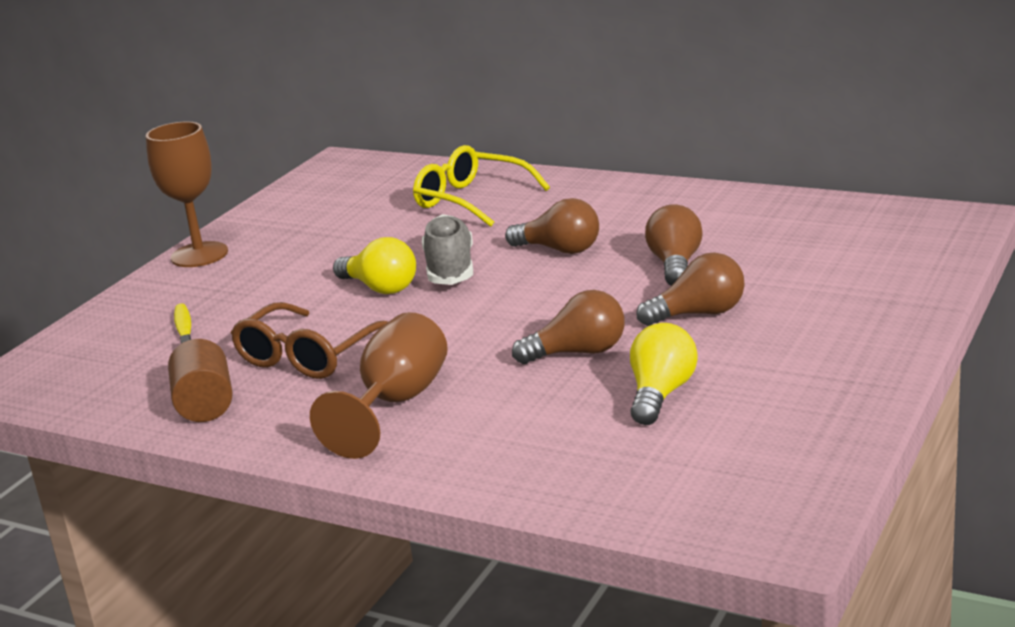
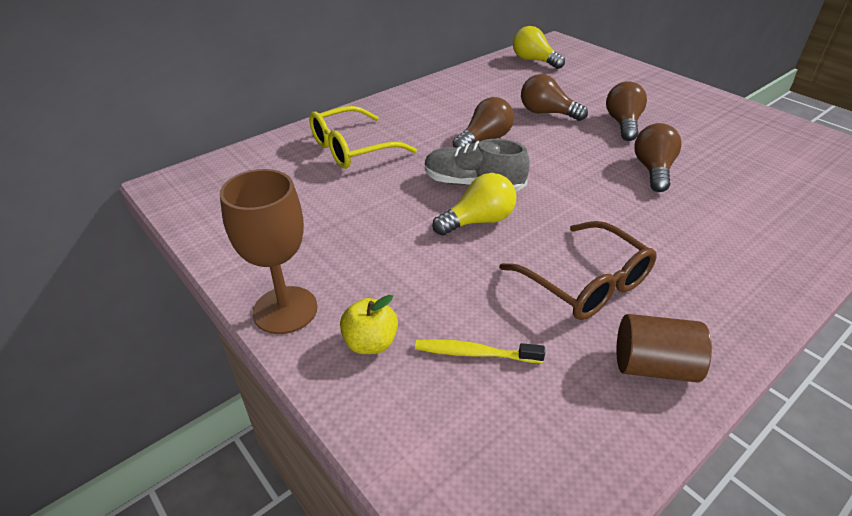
camera: 70 degrees left, 15 degrees up
brown goblet [310,312,448,459] -> none
yellow light bulb [630,323,698,425] -> yellow light bulb moved to [513,26,565,69]
none -> yellow apple [340,295,398,354]

